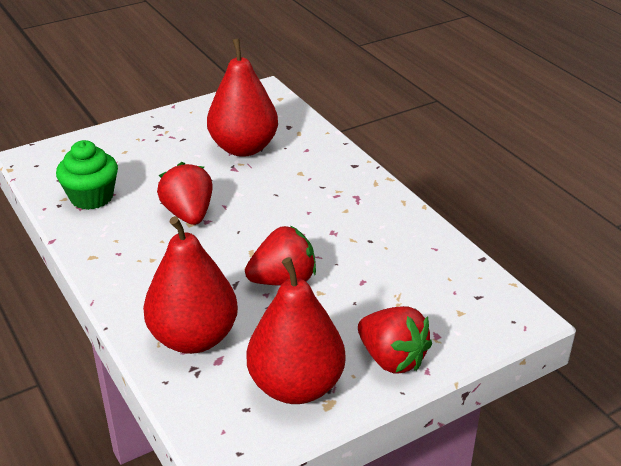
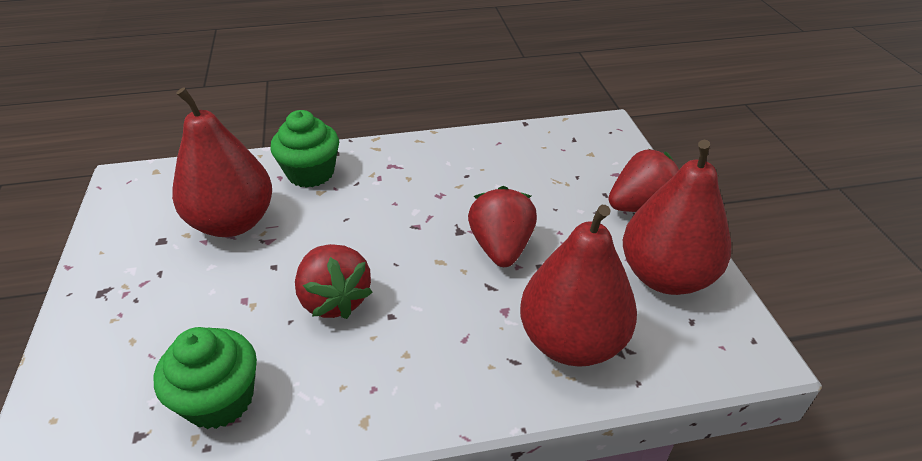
camera: 70 degrees left, 5 degrees up
red strawberry [157,162,213,225] -> red strawberry turned 120 degrees counterclockwise [295,244,373,319]
none -> green cupcake [270,110,339,188]

